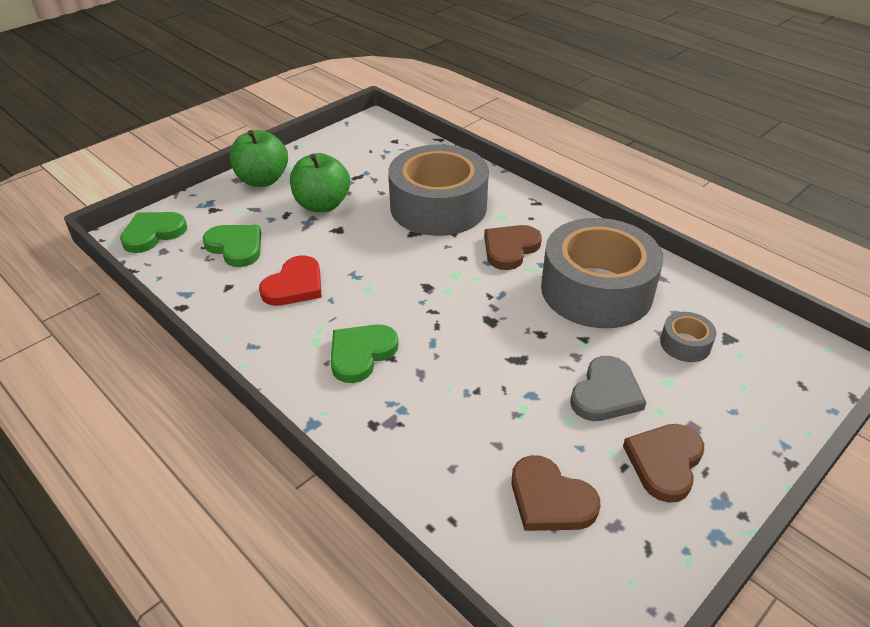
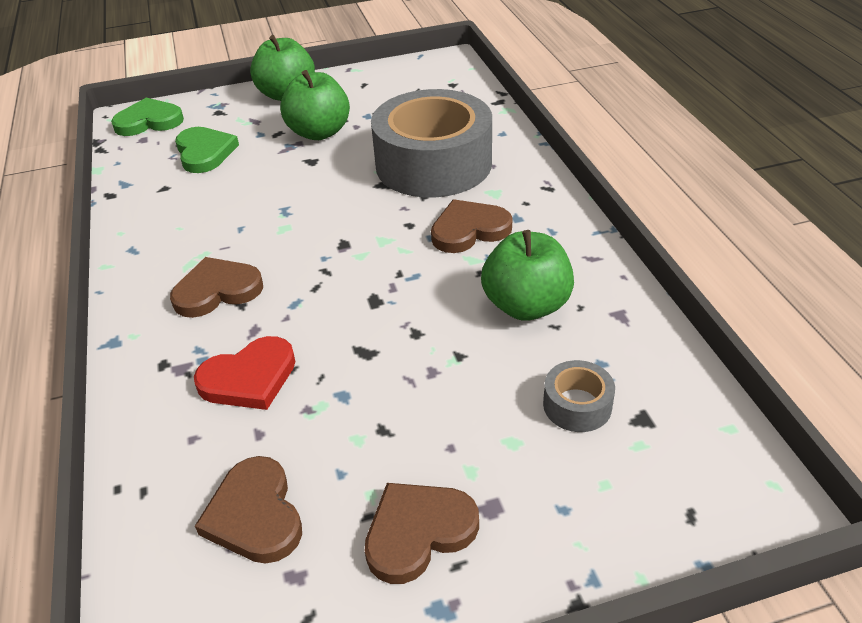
camera: 30 degrees right, 0 degrees up
red heart [259,255,322,306] -> red heart moved to [194,336,295,410]
green heart [330,324,398,383] -> brown heart [170,257,263,318]
grey tape [541,218,663,328] -> green apple [481,230,574,321]
grey heart [570,356,646,421] -> none

